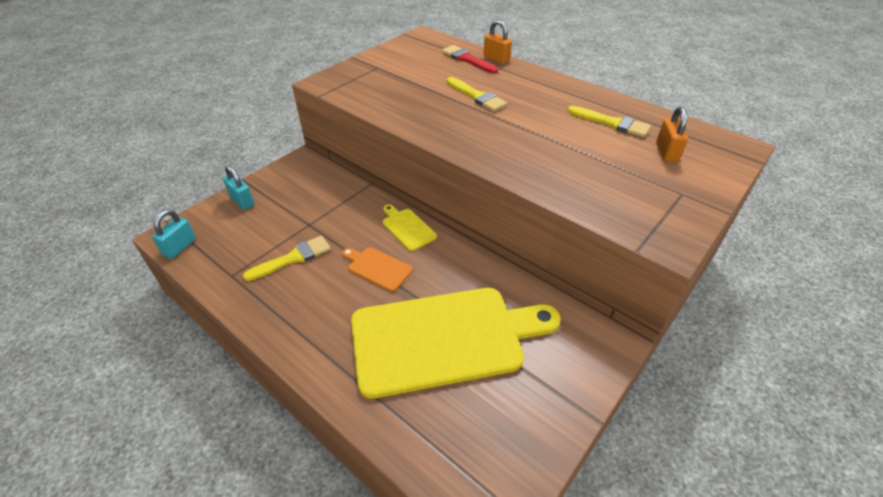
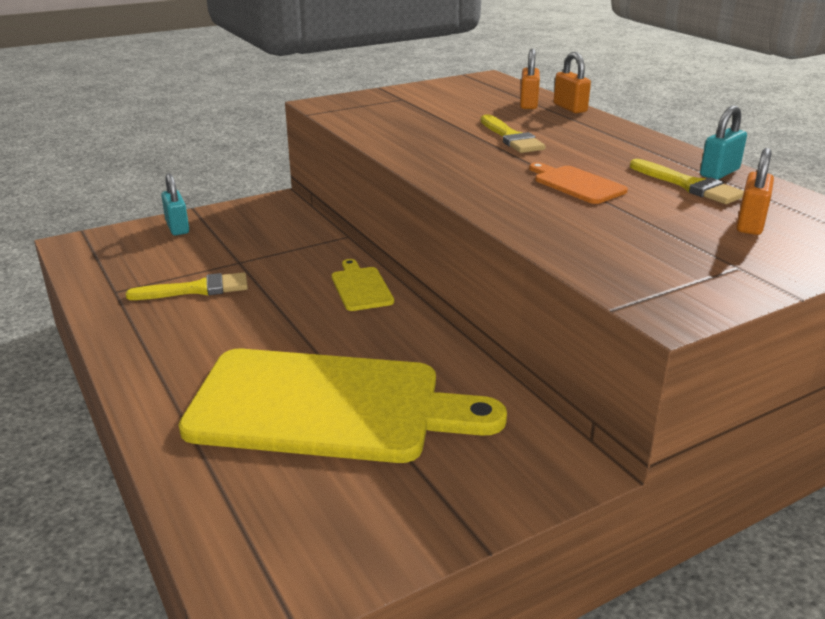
camera: 20 degrees right, 15 degrees down
turquoise padlock [152,209,196,259] -> turquoise padlock moved to [700,106,747,180]
orange cutting board [342,247,413,292] -> orange cutting board moved to [529,162,628,204]
red brush [442,45,498,73] -> orange padlock [520,49,540,109]

